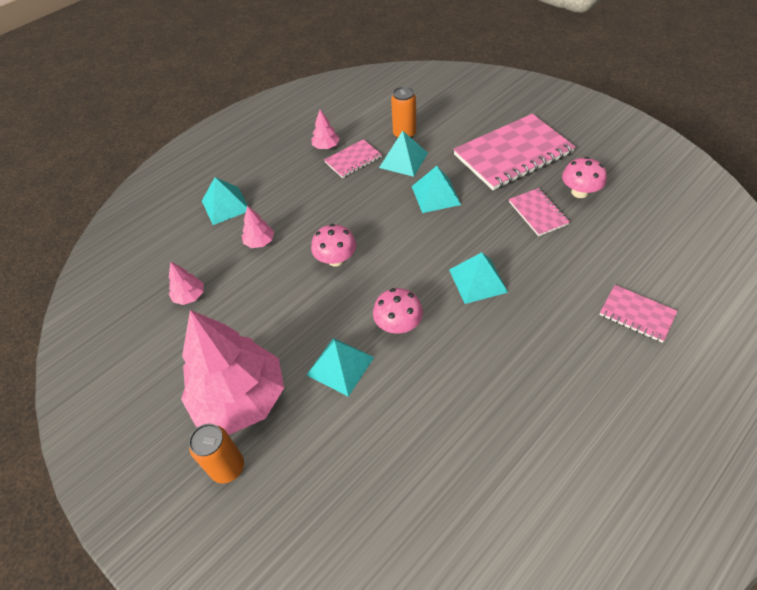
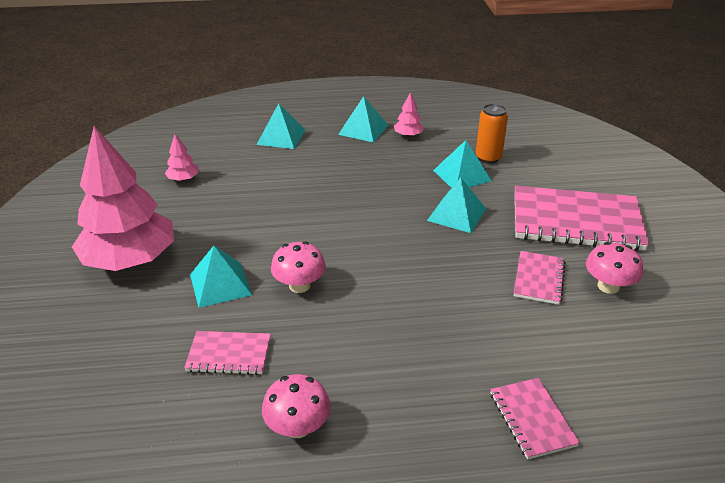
camera: 35 degrees right, 15 degrees down
orange can [189,424,244,484] -> none
pink tree [242,205,274,248] -> none
pink mushroom [311,224,356,266] -> pink mushroom moved to [262,374,330,438]
pink notebook [324,139,382,178] -> pink notebook moved to [184,331,271,375]
turquoise pyramid [449,252,508,304] -> turquoise pyramid moved to [338,96,388,143]

